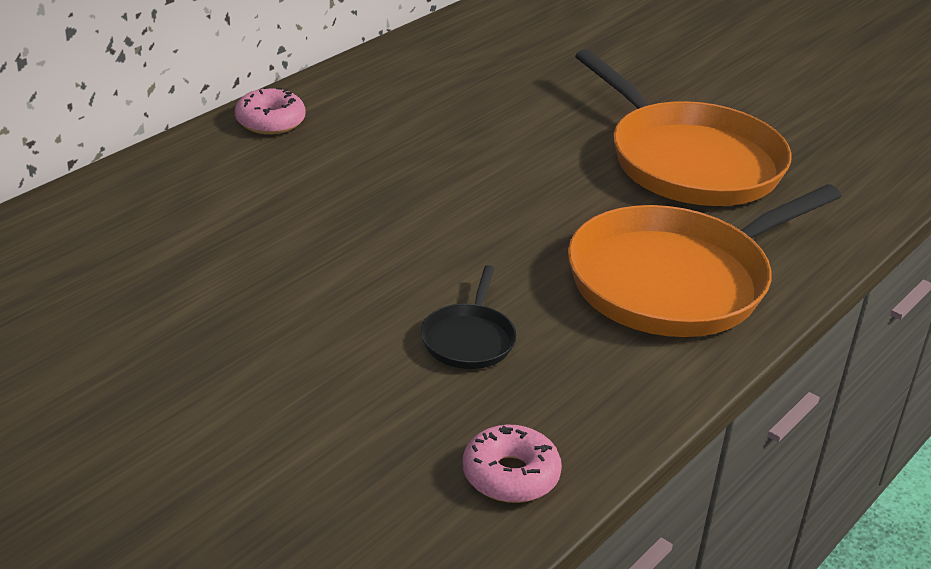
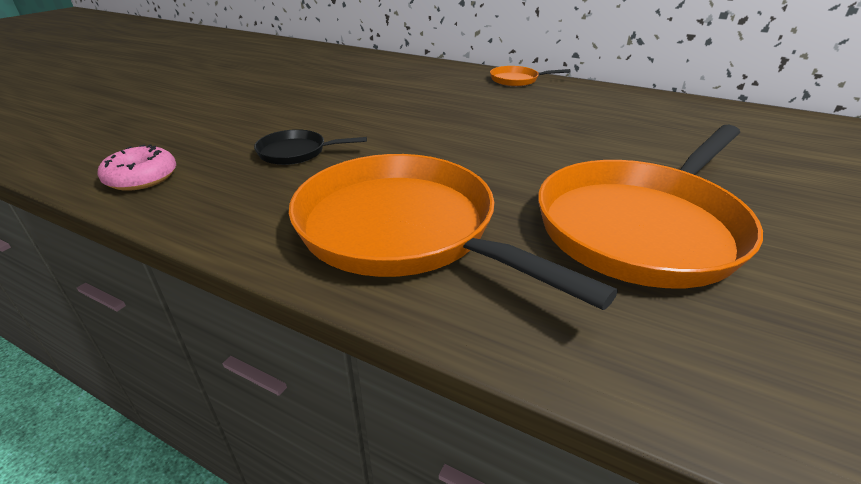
camera: 80 degrees right, 0 degrees up
pink donut [235,86,305,135] -> orange pan [490,66,571,86]

